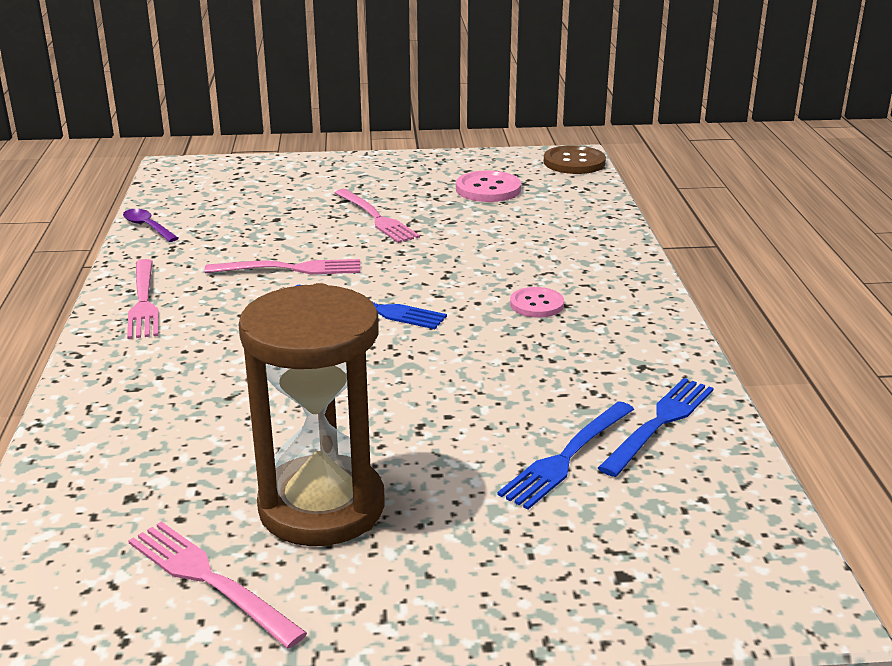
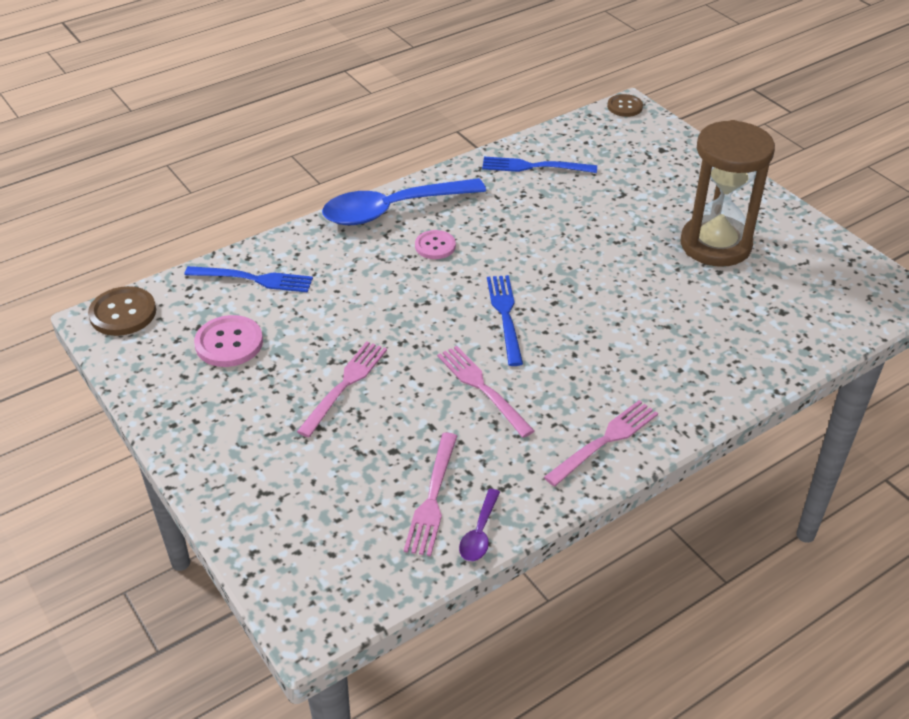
camera: 120 degrees left, 15 degrees up
pink fork [128,521,307,649] -> pink fork moved to [404,433,457,556]
blue fork [497,401,634,510] -> blue fork moved to [184,266,313,293]
none -> blue spoon [322,178,486,225]
none -> brown button [607,94,643,117]

